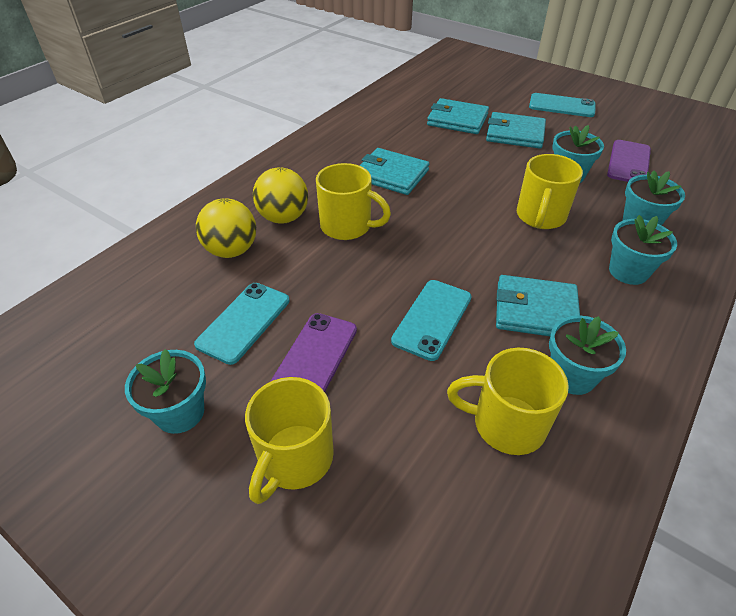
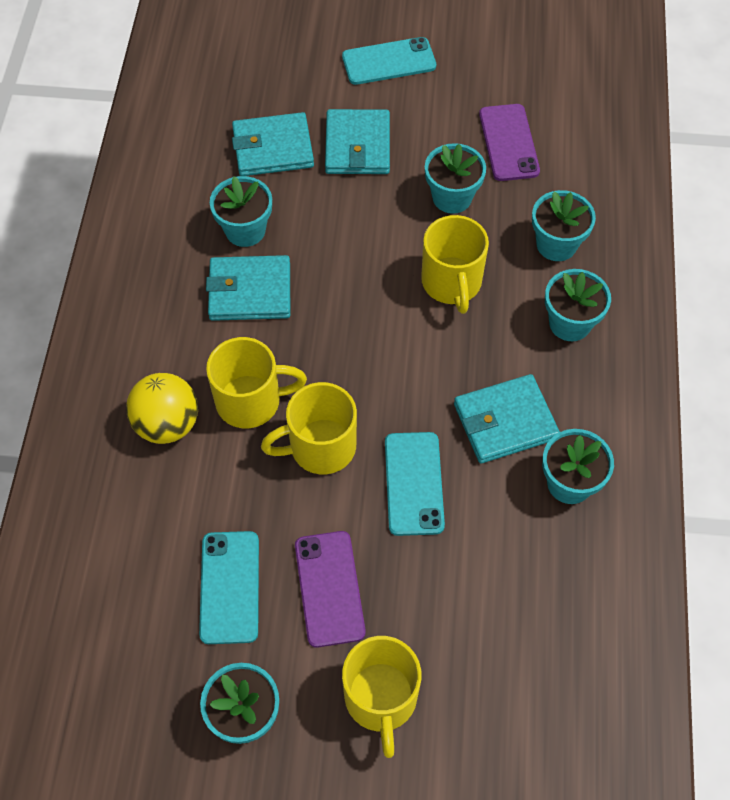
camera: 30 degrees left, 15 degrees up
yellow ball [196,198,256,258] -> none
yellow mug [447,348,569,455] -> yellow mug moved to [261,382,357,474]
turquoise wallet [486,112,546,149] -> turquoise wallet turned 75 degrees counterclockwise [325,109,390,174]
none -> turquoise flower pot [210,176,272,247]

